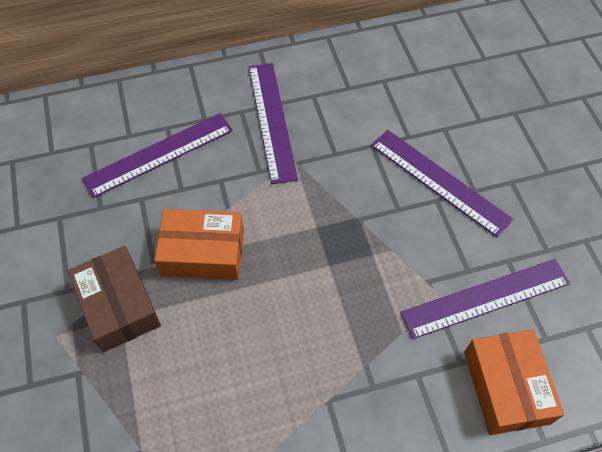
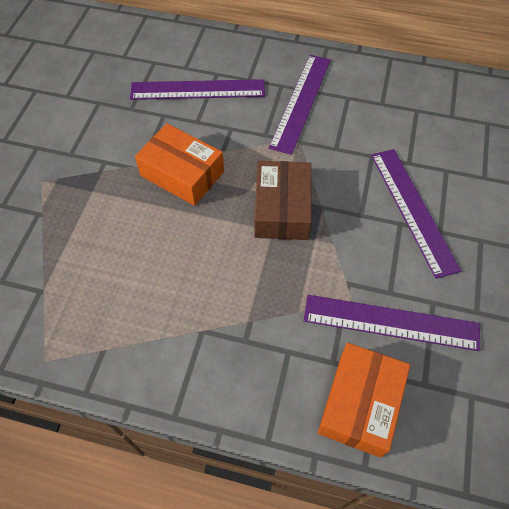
camera: 30 degrees right, 0 degrees up
brown box [67,246,161,352] -> brown box moved to [254,161,312,240]

